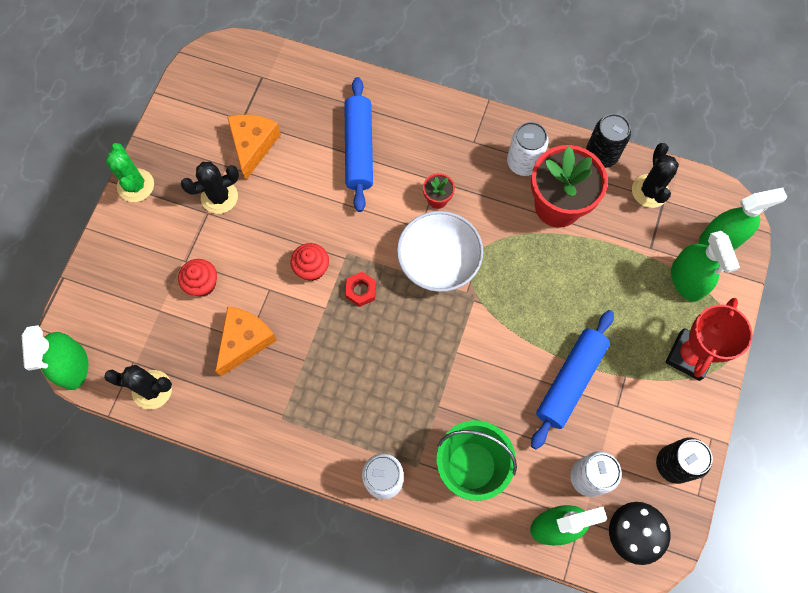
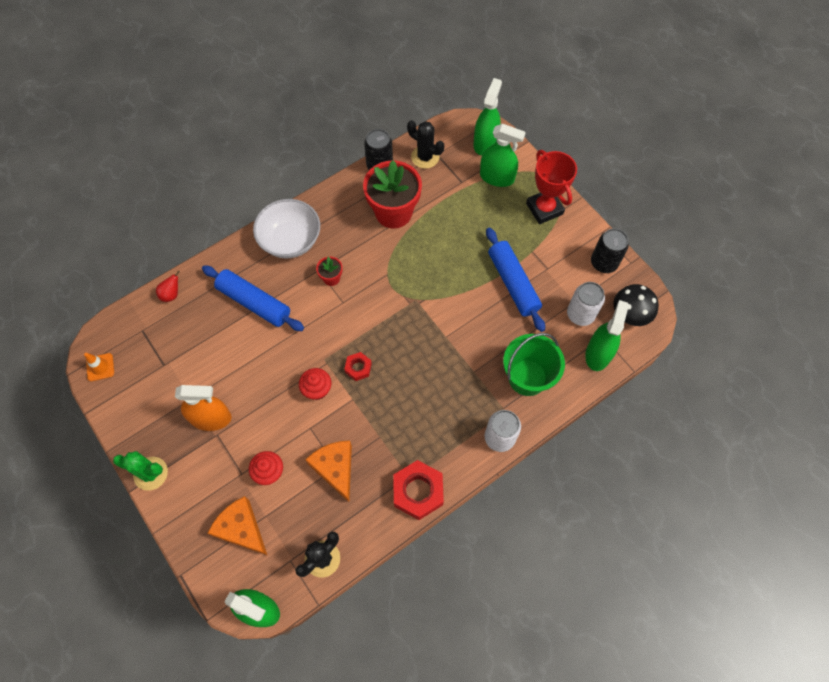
camera: 55 degrees left, 5 degrees down
black cactus [181,162,239,214] -> orange spray bottle [175,385,232,431]
orange cheese [227,115,281,180] -> orange cheese moved to [208,496,267,555]
white bowl [397,211,483,292] -> white bowl moved to [253,199,320,258]
white can [507,122,549,176] -> none
none -> orange traffic cone [84,353,114,381]
none -> red pear [156,270,180,302]
none -> red nut [393,460,444,520]

